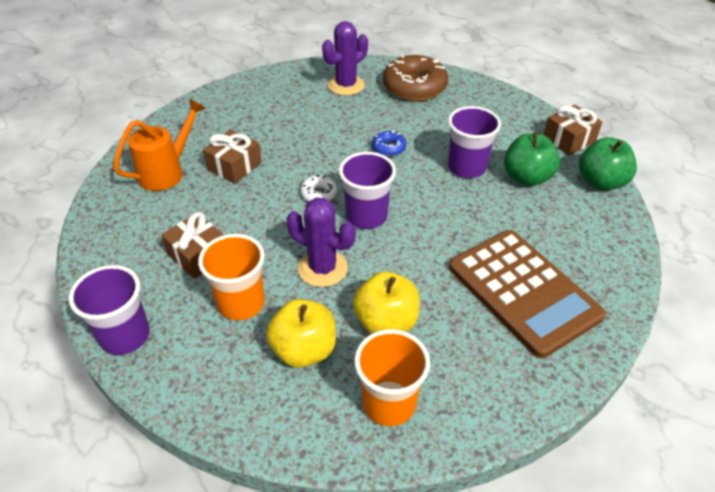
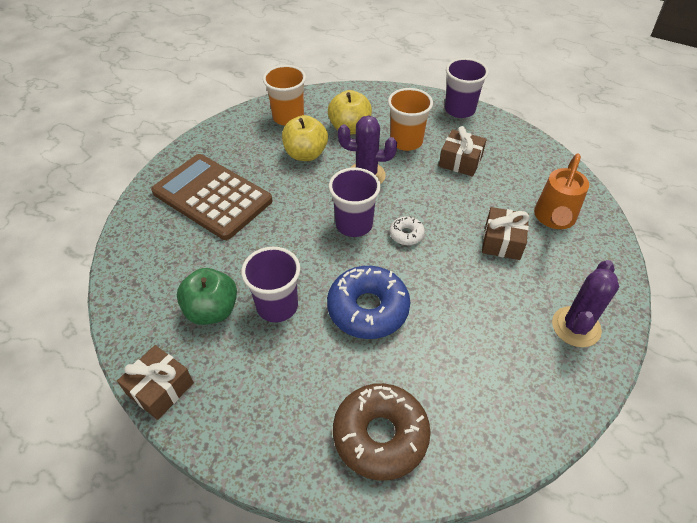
camera: 160 degrees right, 5 degrees up
purple cactus [322,21,368,96] -> purple cactus moved to [552,260,619,347]
blue donut [372,130,406,157] -> blue donut [327,266,410,339], size x2.11
green apple [579,137,637,191] -> none

